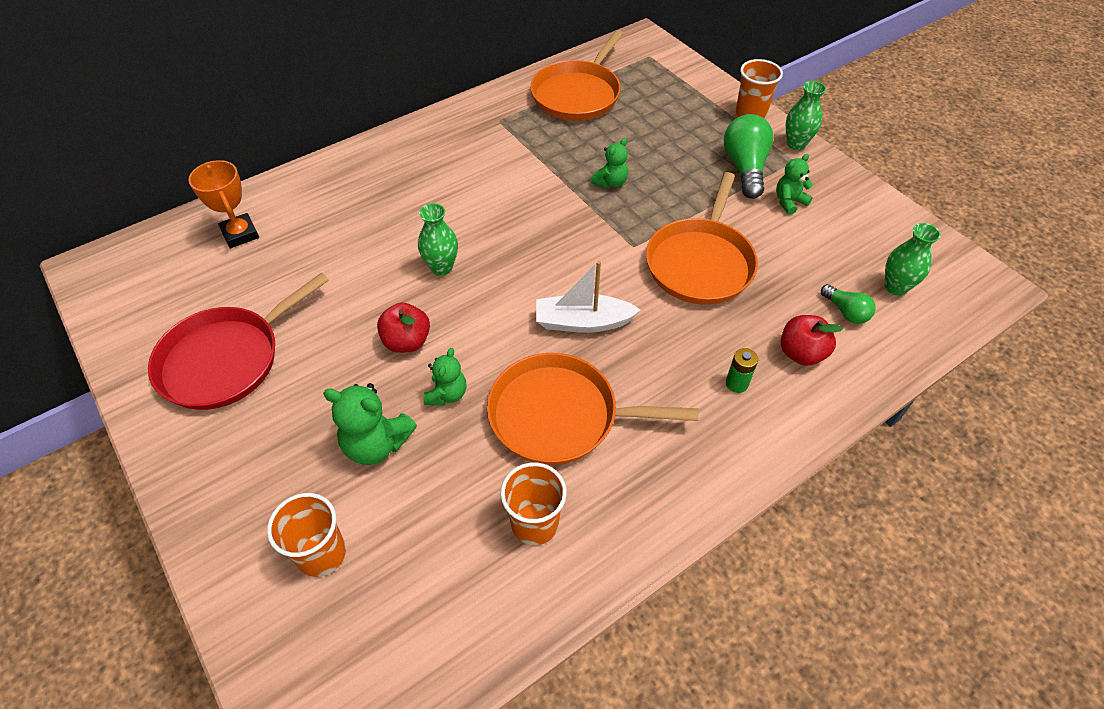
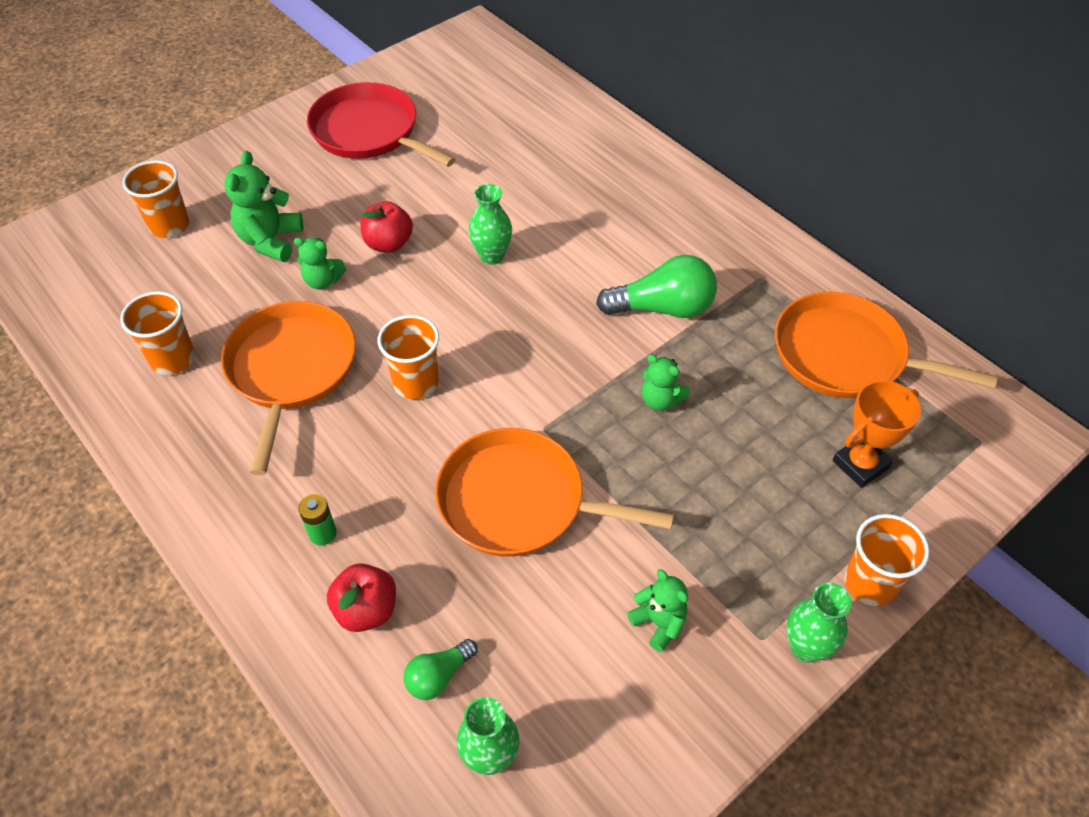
camera: 85 degrees right, 0 degrees up
orange trophy [188,160,259,248] -> orange trophy moved to [833,380,921,488]
white boat [536,261,641,333] -> orange cup [378,315,439,399]
green light bulb [724,114,774,199] -> green light bulb moved to [596,255,717,318]

